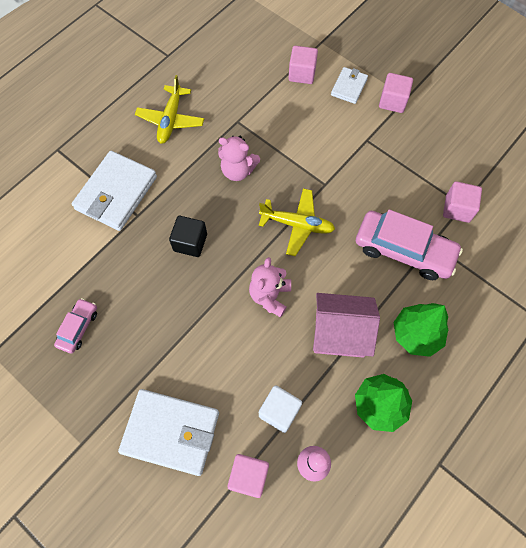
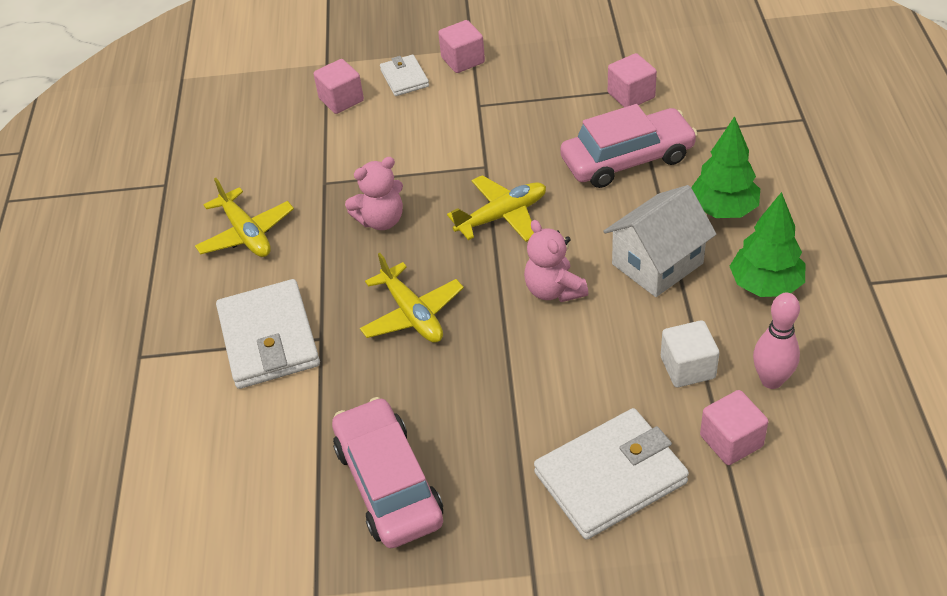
camera: 40 degrees left, 20 degrees down
pink car [54,298,97,354] -> pink car [332,397,443,548], size x1.94
black cube [169,216,207,257] -> yellow plane [360,253,464,343]
pink house [313,293,380,358] -> white house [604,185,717,297]

